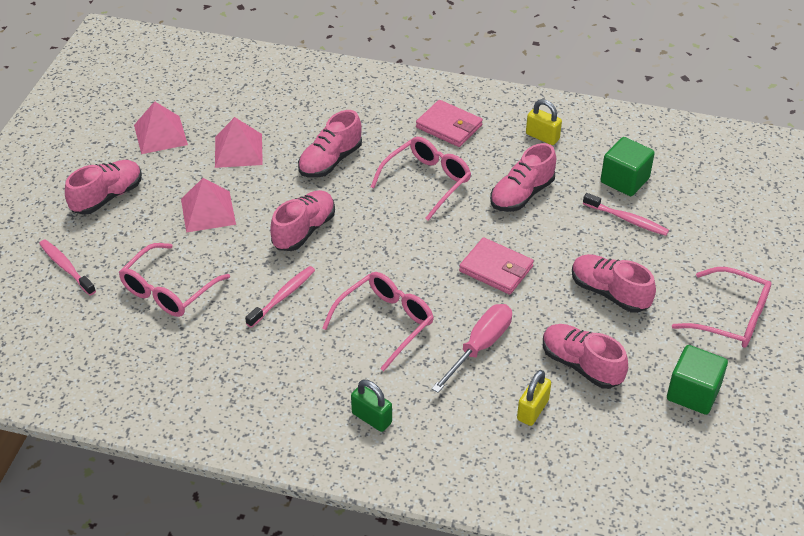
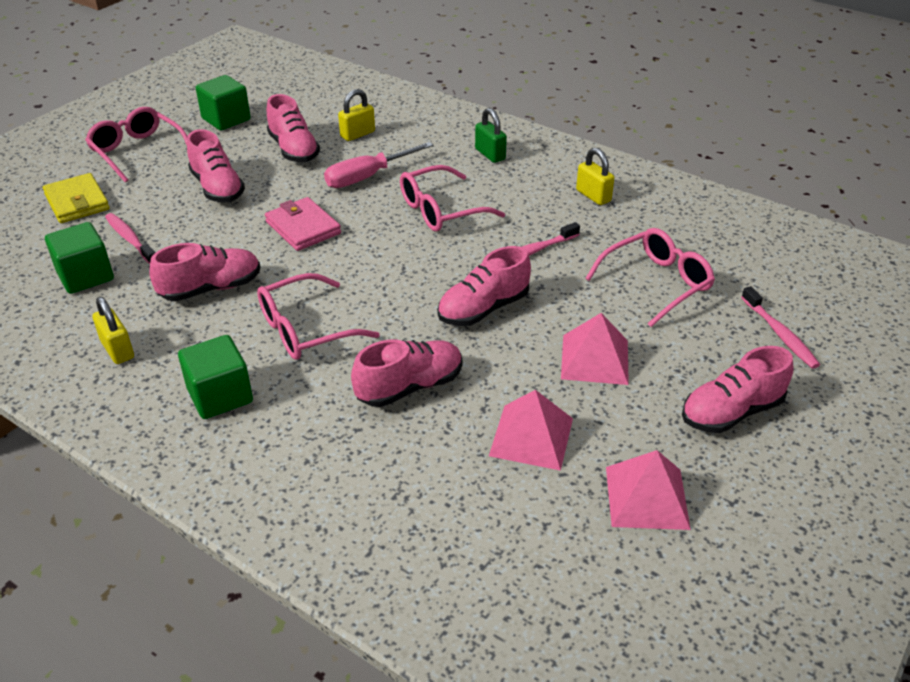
camera: 160 degrees left, 5 degrees down
pink wallet [416,100,483,147] -> green cube [178,335,253,419]
none -> yellow wallet [43,173,110,223]
none -> yellow padlock [576,148,614,205]

